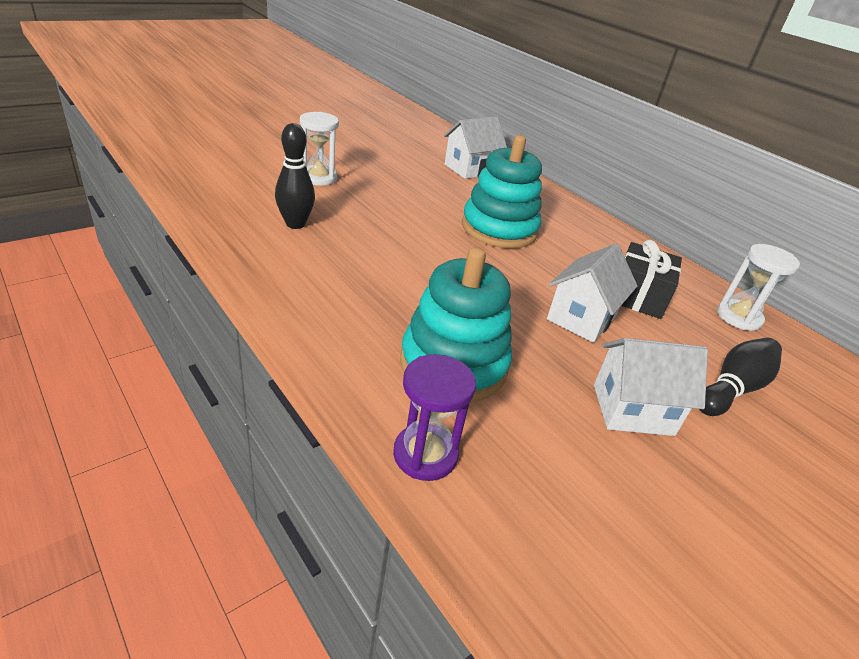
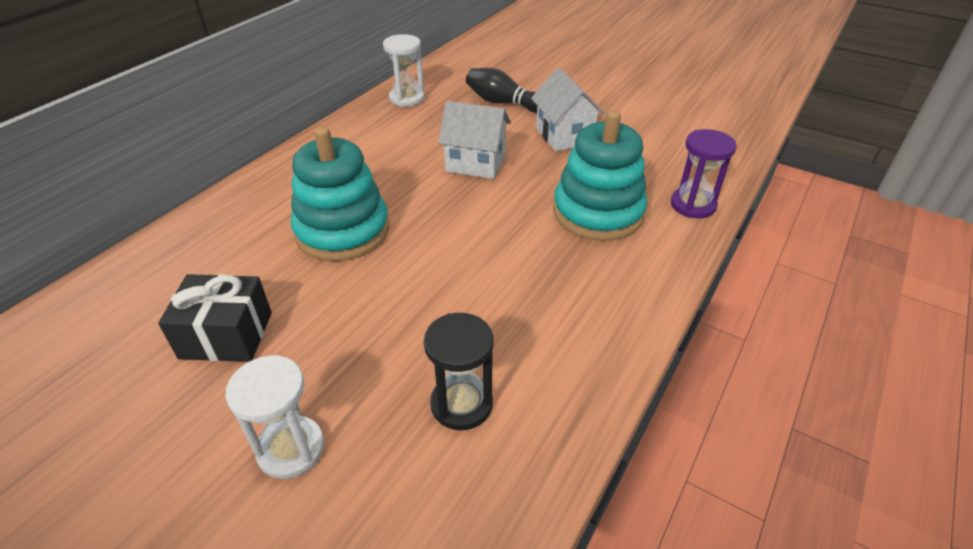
camera: 105 degrees left, 5 degrees up
black bowling pin [275,123,315,229] -> black hourglass [424,313,494,430]
white house [443,116,507,179] -> none
black gift [621,240,682,319] -> black gift moved to [158,274,272,362]

